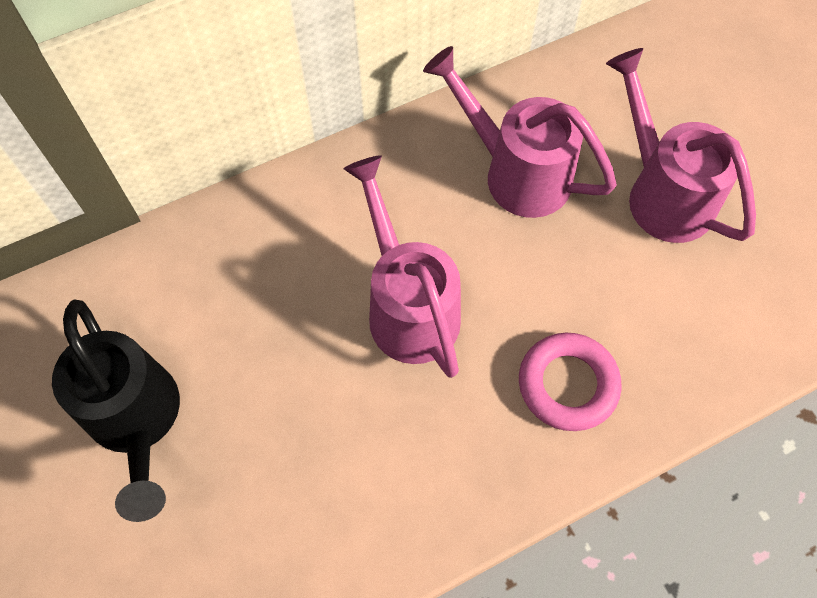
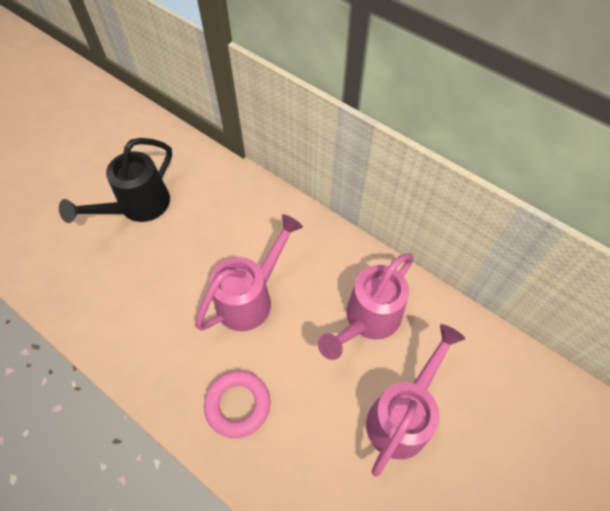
camera: 65 degrees right, 5 degrees down
pink watering can [423,46,617,218] -> pink watering can turned 150 degrees counterclockwise [318,253,414,360]

